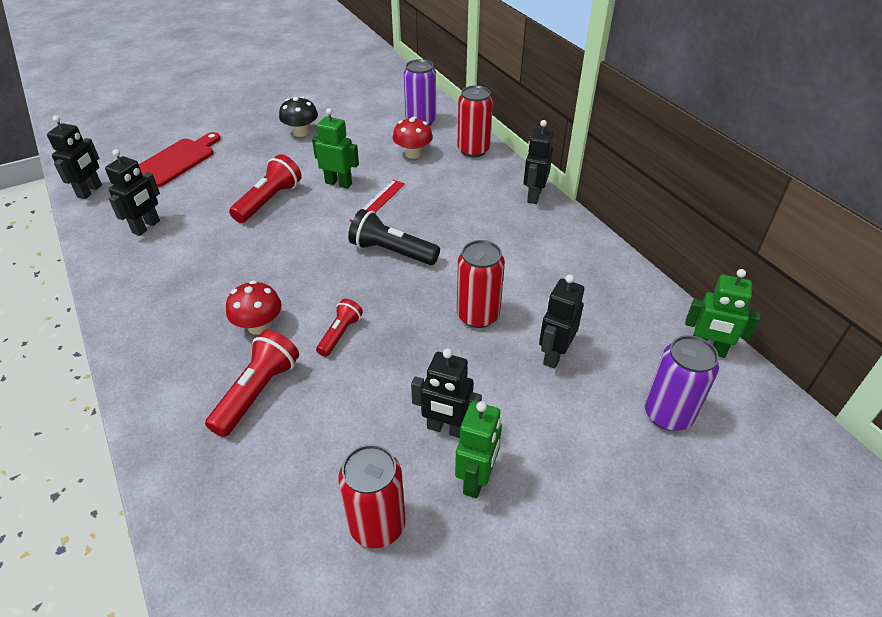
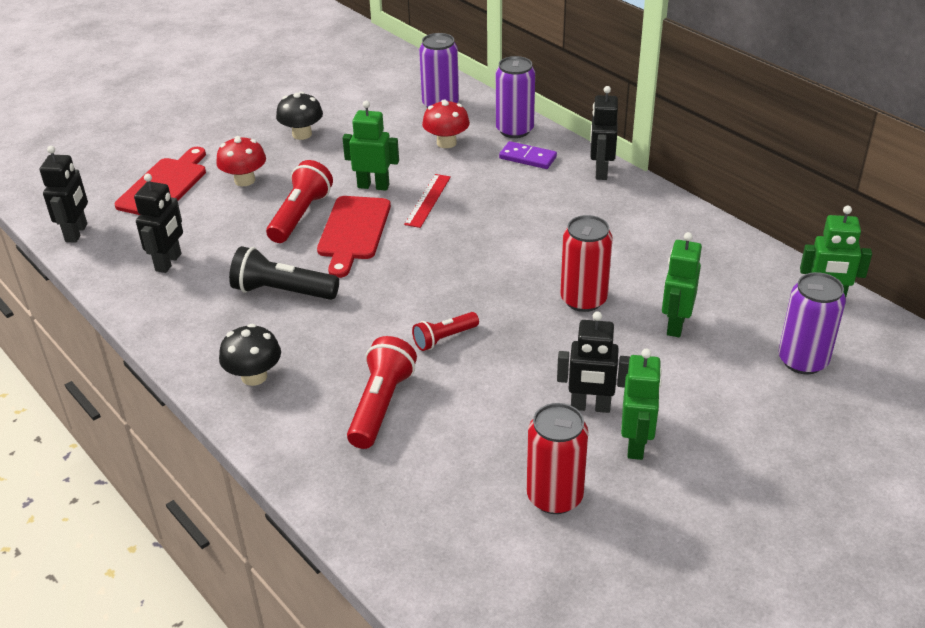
camera: 10 degrees left, 5 degrees down
red mushroom [226,281,281,335] -> red mushroom moved to [216,136,266,186]
red flashlight [316,299,363,357] -> red flashlight turned 135 degrees counterclockwise [412,312,479,351]
black flashlight [348,209,440,265] -> black flashlight moved to [229,246,339,300]
red can [457,85,493,157] -> purple can [496,56,535,138]
black robot [539,275,584,369] -> green robot [662,232,702,337]
none -> black mushroom [219,324,281,386]
none -> red cutting board [317,196,391,278]
none -> purple domino [499,141,557,169]

